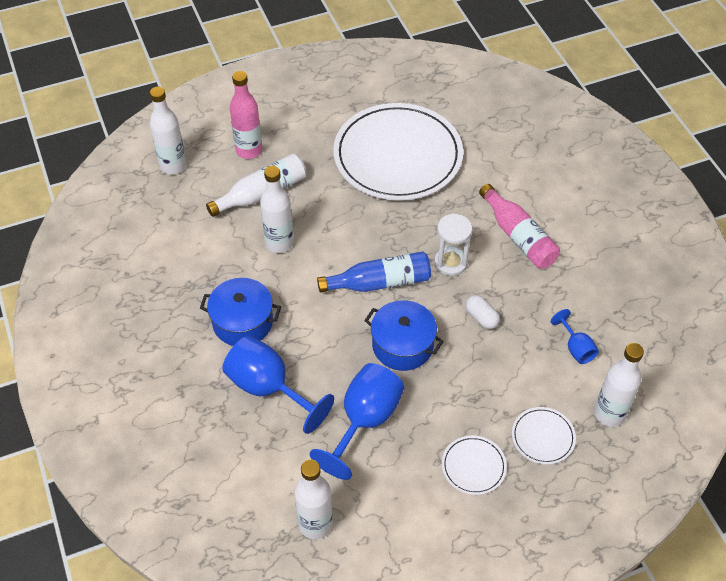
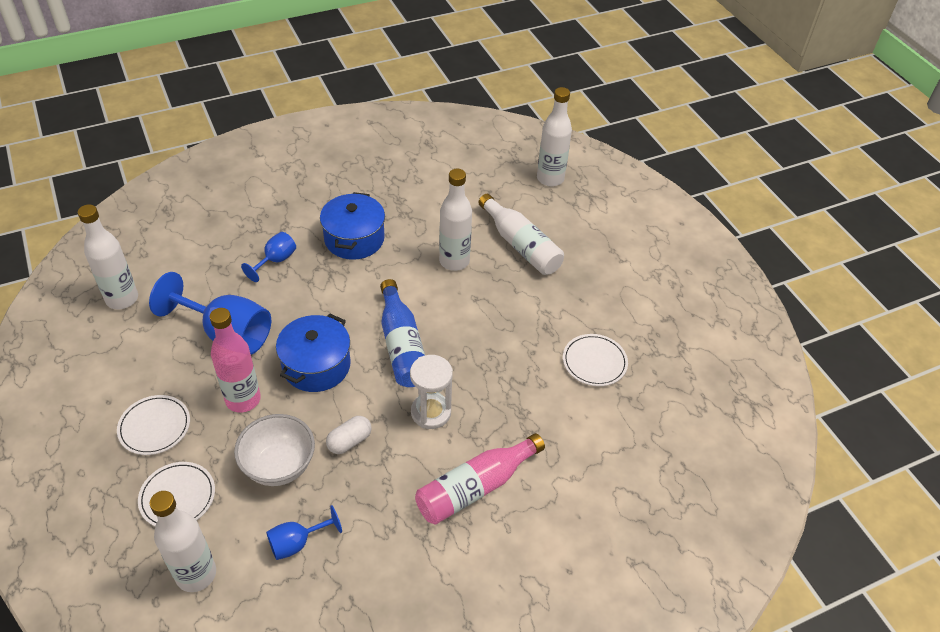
camera: 85 degrees right, 5 degrees down
blue goblet [222,336,334,434] -> blue goblet [241,232,296,282], size x0.52
pink bottle [230,71,262,159] -> pink bottle moved to [210,308,261,413]
white plate [333,103,463,201] -> white plate [563,334,628,386], size x0.41
none -> white bowl [234,414,315,486]

